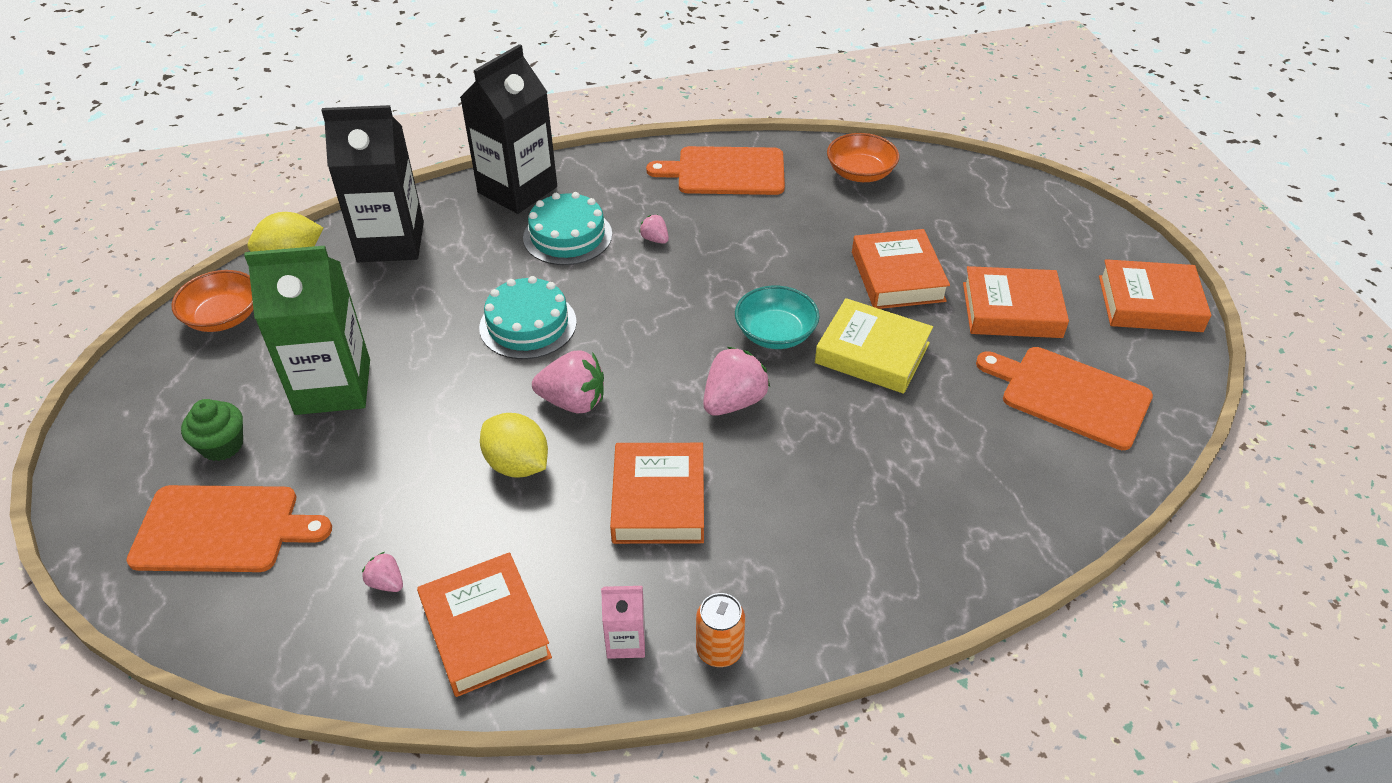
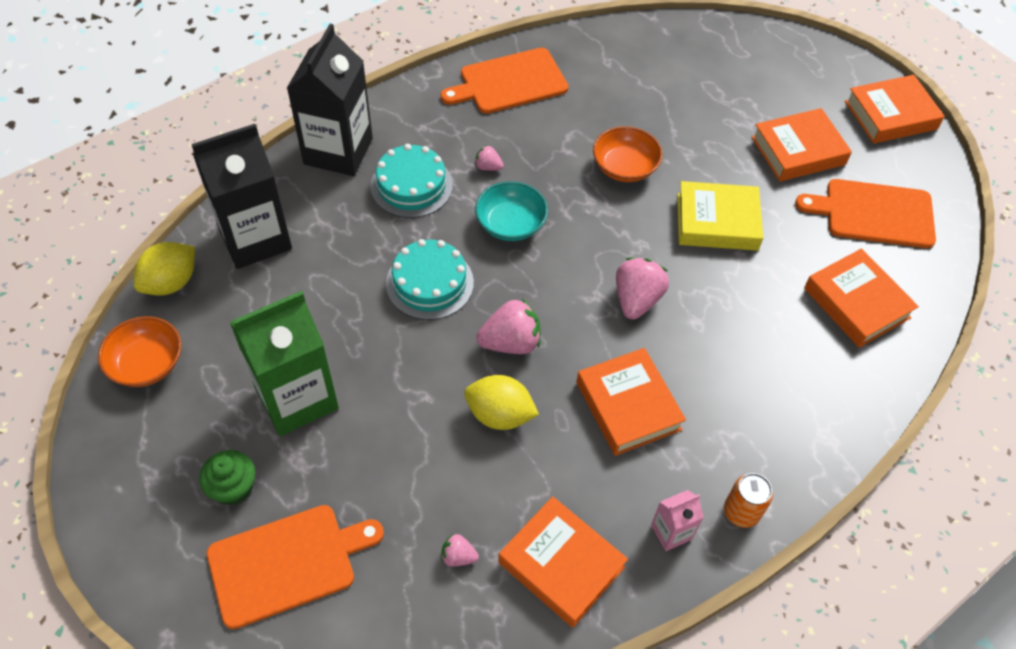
camera: 25 degrees left, 10 degrees up
turquoise bowl [735,286,819,349] -> turquoise bowl moved to [475,181,548,241]
orange bowl [827,133,899,182] -> orange bowl moved to [593,126,663,182]
orange book [852,229,950,309] -> orange book moved to [804,248,919,348]

